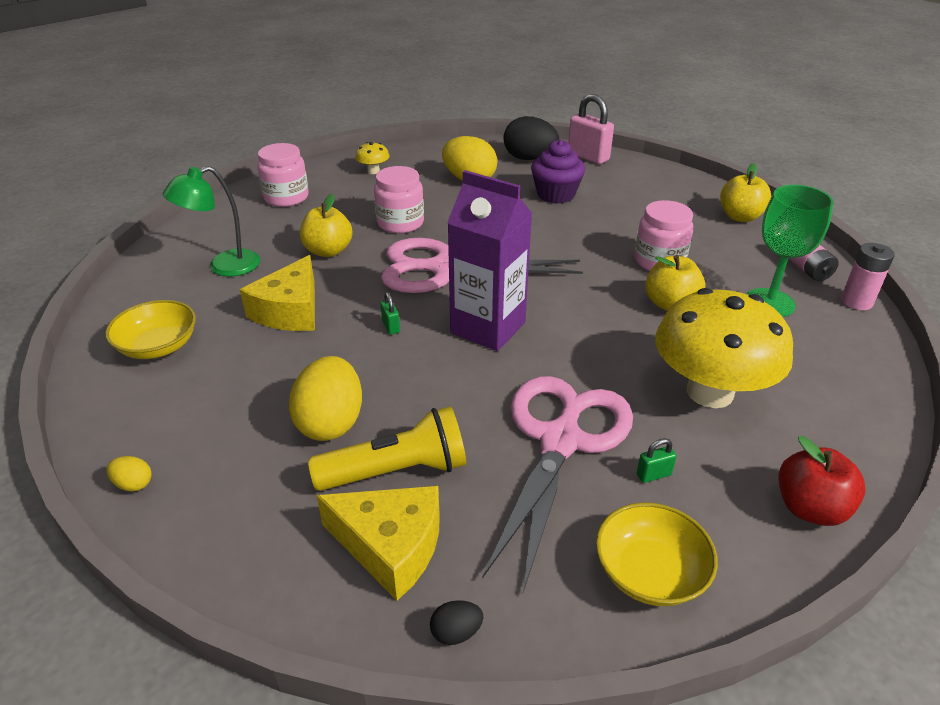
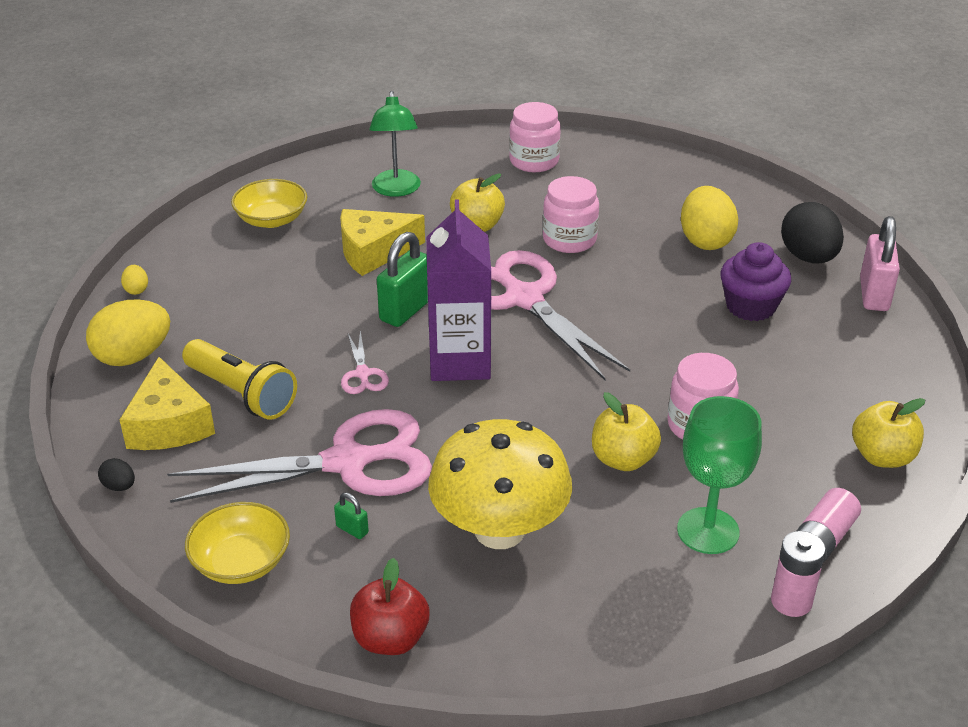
camera: 55 degrees right, 0 degrees up
green lamp [163,166,260,277] -> green lamp turned 120 degrees counterclockwise [369,91,421,197]
yellow egg [289,356,362,441] -> yellow egg moved to [86,299,170,366]
yellow mushroom [355,142,389,174] -> none
green padlock [380,292,400,335] -> green padlock [377,232,428,327], size x2.21
none -> pink scissors [341,331,389,394]

